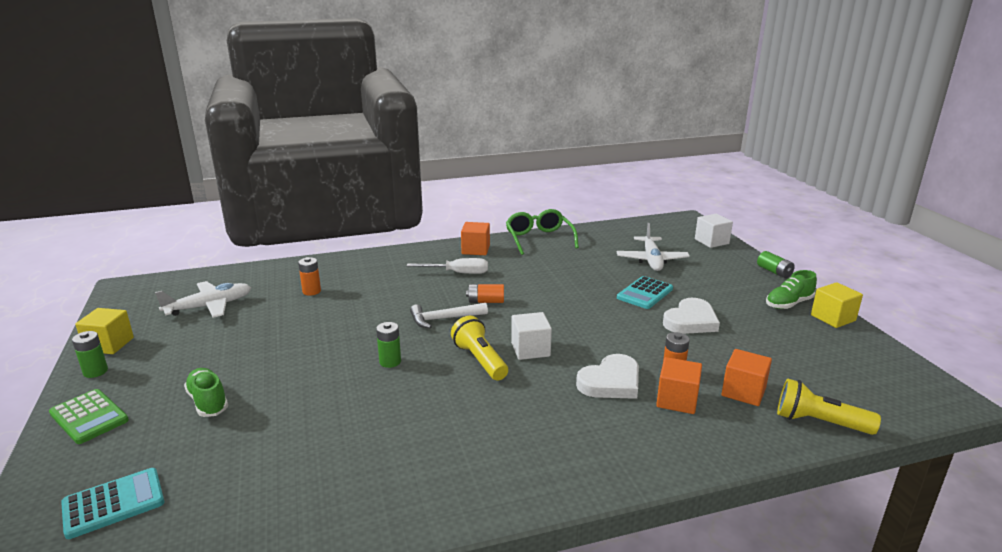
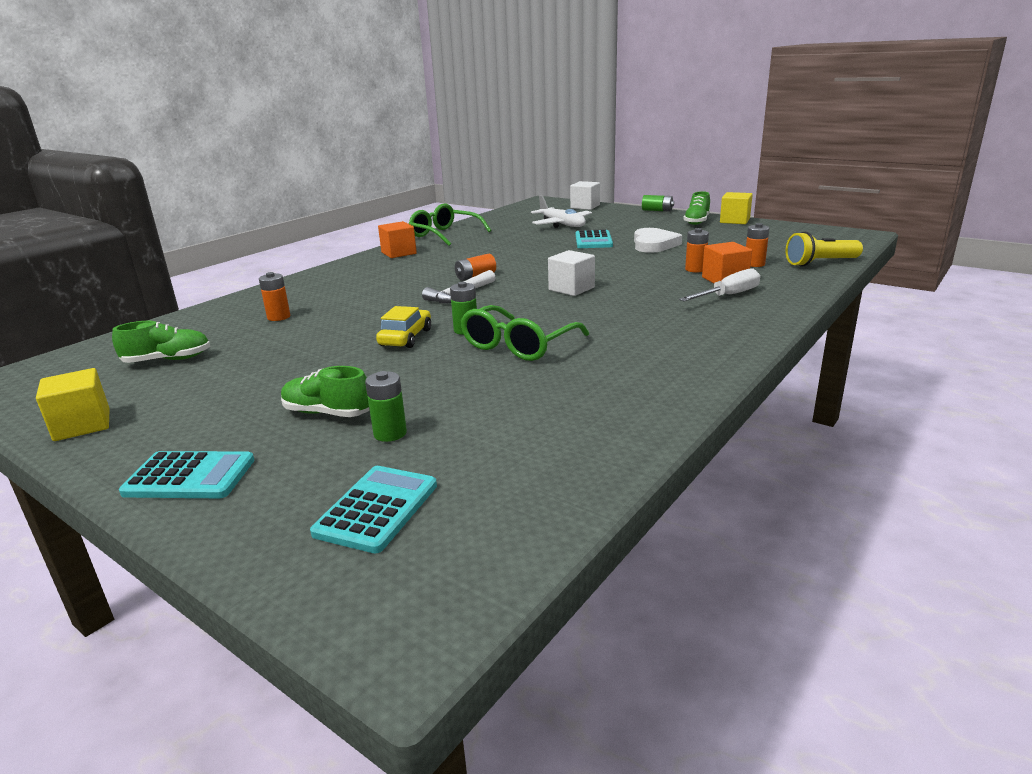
camera: 35 degrees left, 0 degrees up
green calculator [49,389,129,444] -> turquoise calculator [119,451,254,498]
green battery [72,331,108,378] -> green battery moved to [365,371,407,442]
white plane [155,281,251,318] -> green shoe [112,321,210,363]
white screwdriver [406,258,488,274] -> white screwdriver moved to [679,268,760,301]
yellow flashlight [451,316,508,380] -> none
white heart [576,354,639,399] -> none
orange cube [722,349,772,406] -> orange battery [746,223,770,267]
none -> yellow car [376,306,431,348]
none -> green glasses [460,305,589,361]

